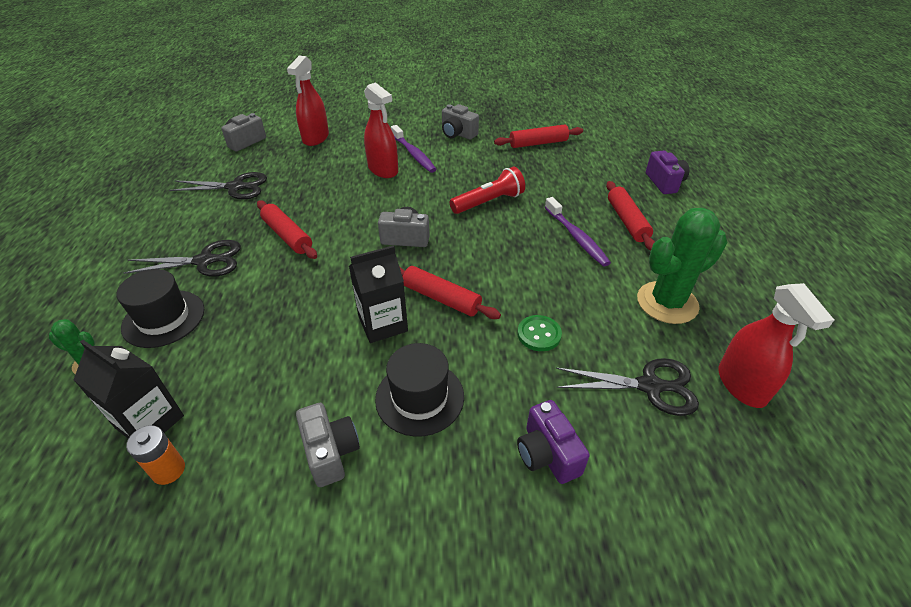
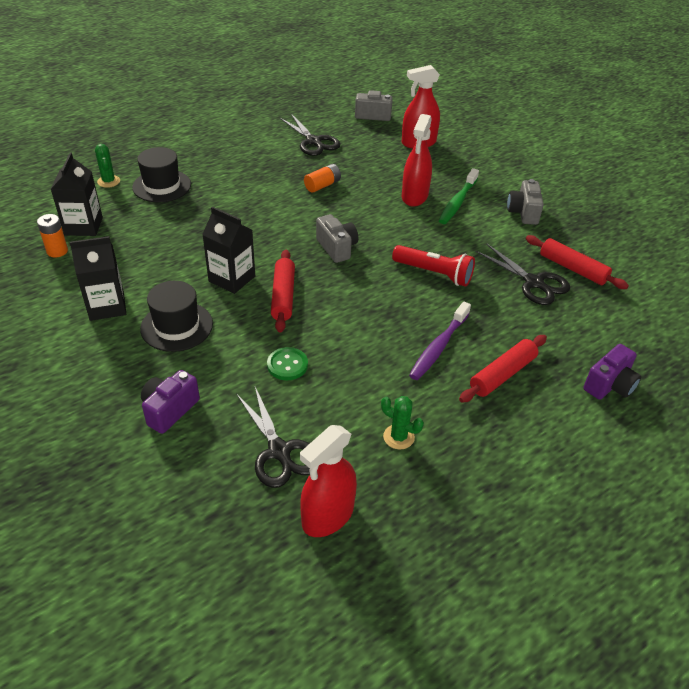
camera: 55 degrees right, 0 degrees up
black scissors [123,240,241,277] -> black scissors moved to [475,243,570,305]
red rolling pin [257,200,317,259] -> none
grey camera [296,403,360,487] -> black carton [70,236,126,321]
purple toothbrush [391,125,437,173] -> green toothbrush [439,168,479,224]
green cactus [637,208,728,324] -> green cactus [381,396,424,450], size x0.49
none -> orange battery [304,164,341,193]

